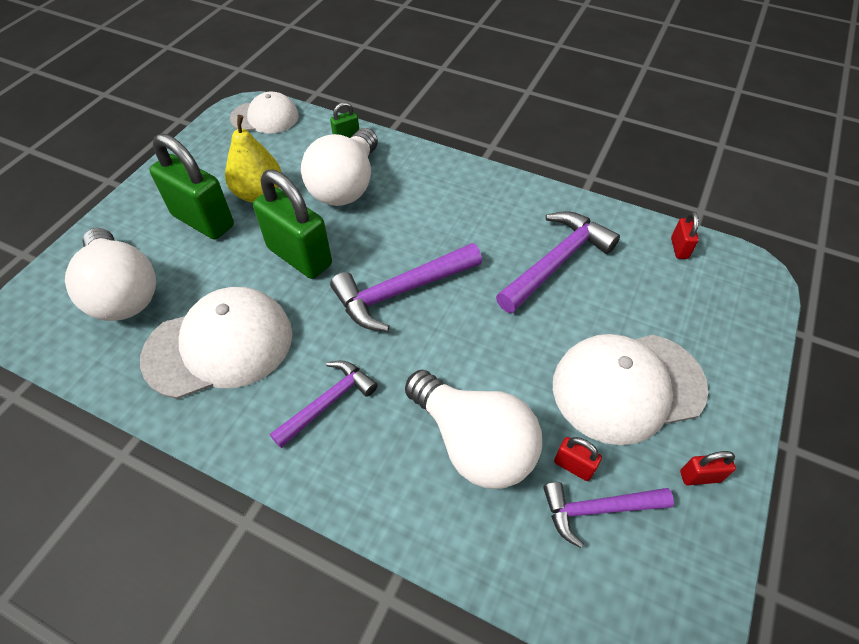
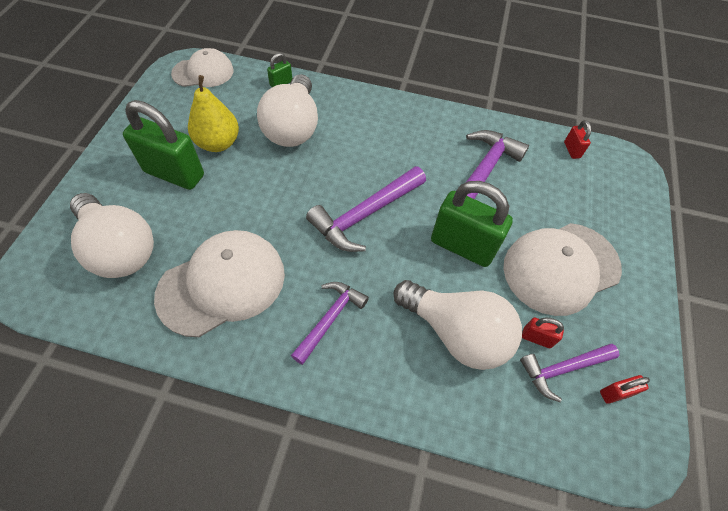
camera: 15 degrees left, 5 degrees up
green padlock [253,169,332,279] -> green padlock moved to [431,181,513,267]
red padlock [680,451,736,485] -> red padlock moved to [600,375,650,404]

